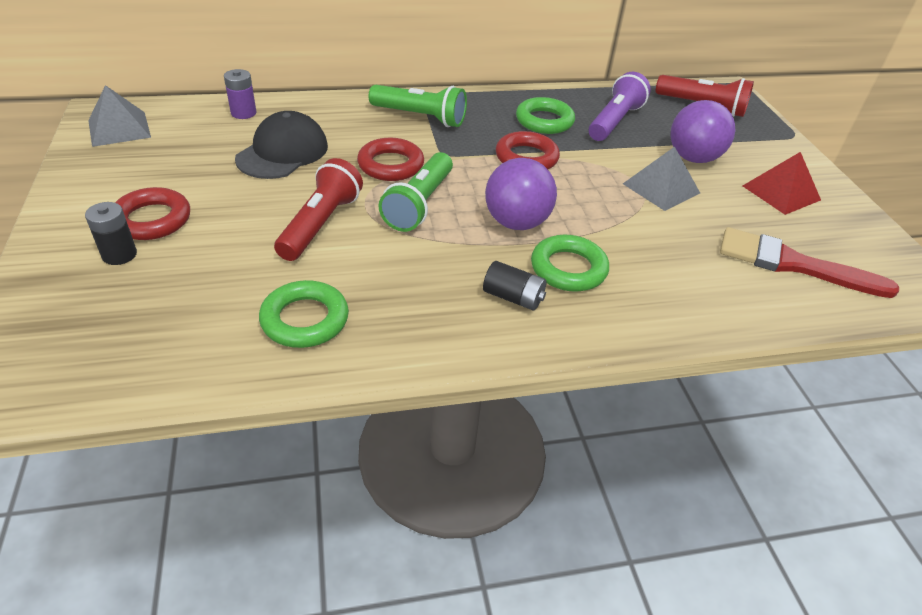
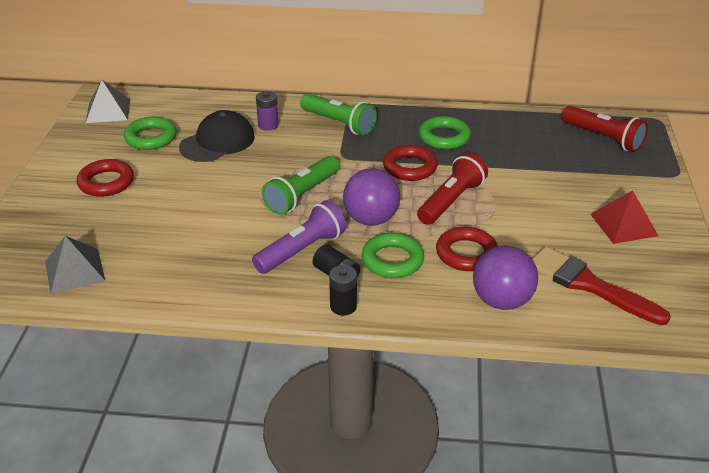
camera: 20 degrees right, 5 degrees down
black battery [85,202,137,265] -> black battery moved to [329,265,357,316]
purple battery [224,69,256,119] -> purple battery moved to [256,91,279,131]
green ring [259,280,349,348] -> green ring moved to [124,117,177,150]
red flashlight [274,158,363,261] -> red flashlight moved to [417,152,488,225]
red ring [357,138,424,181] -> red ring moved to [436,227,498,271]
purple flashlight [589,72,651,141] -> purple flashlight moved to [252,200,346,274]
grey pyramid [623,147,700,211] -> grey pyramid moved to [45,236,105,294]
purple ball [670,100,735,163] -> purple ball moved to [473,246,538,310]

